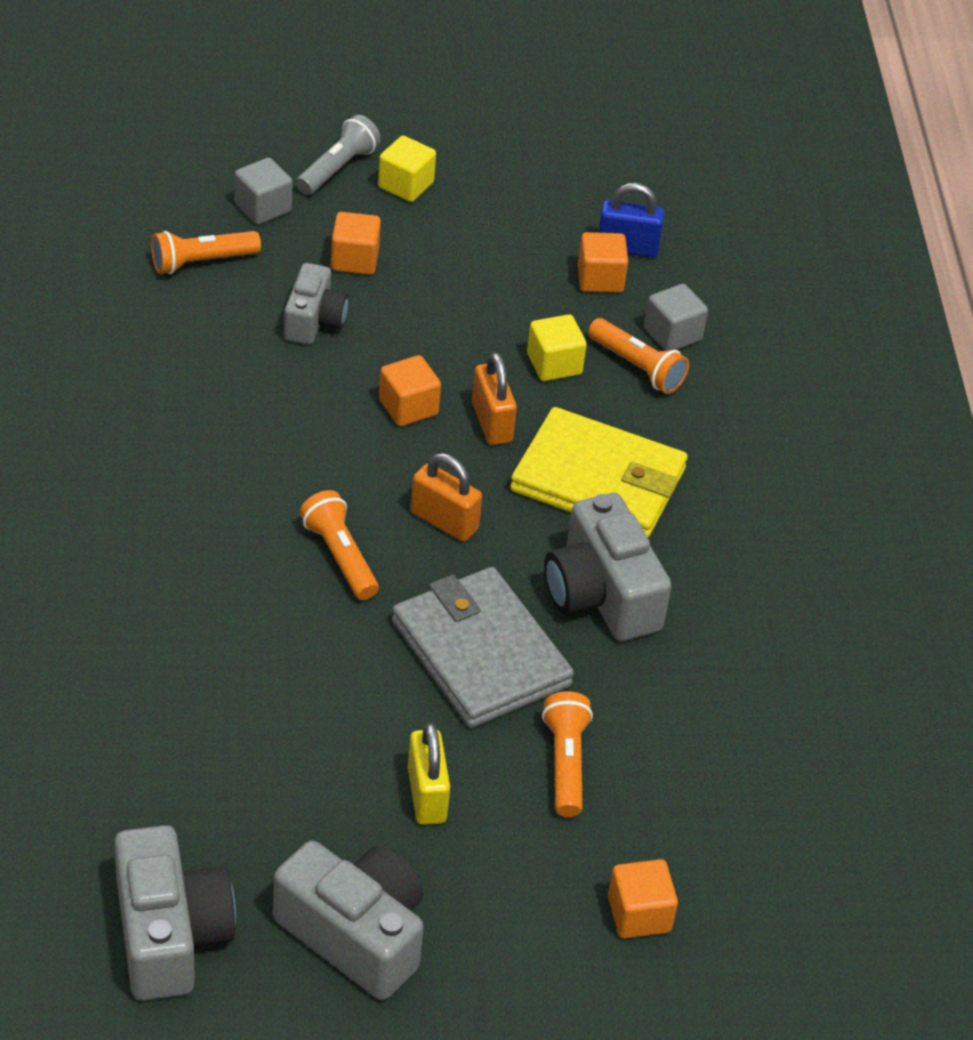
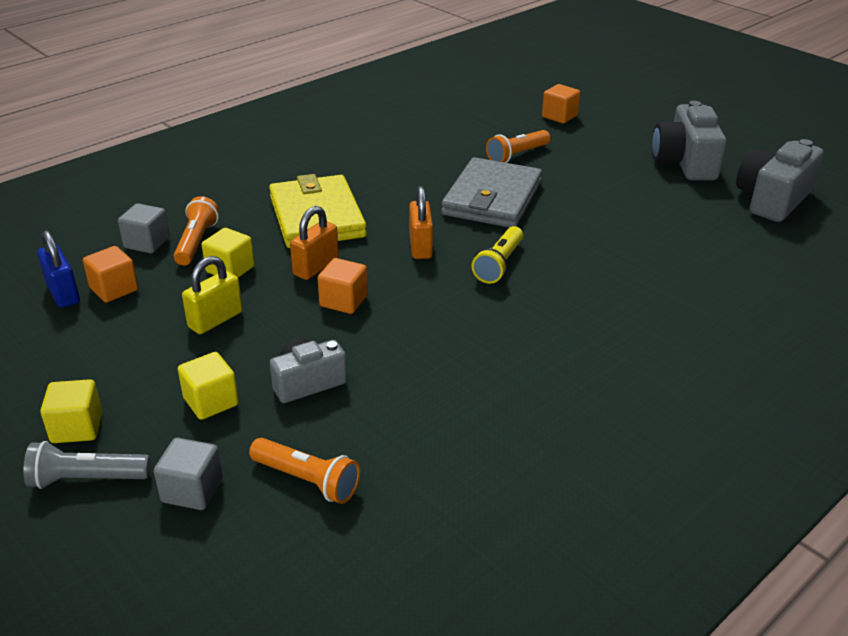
camera: 125 degrees left, 10 degrees down
orange flashlight [300,490,379,600] -> yellow flashlight [472,226,523,284]
orange cube [331,212,381,275] -> yellow cube [178,352,239,420]
yellow padlock [408,722,450,825] -> yellow padlock moved to [182,256,243,334]
grey camera [544,493,671,641] -> none

